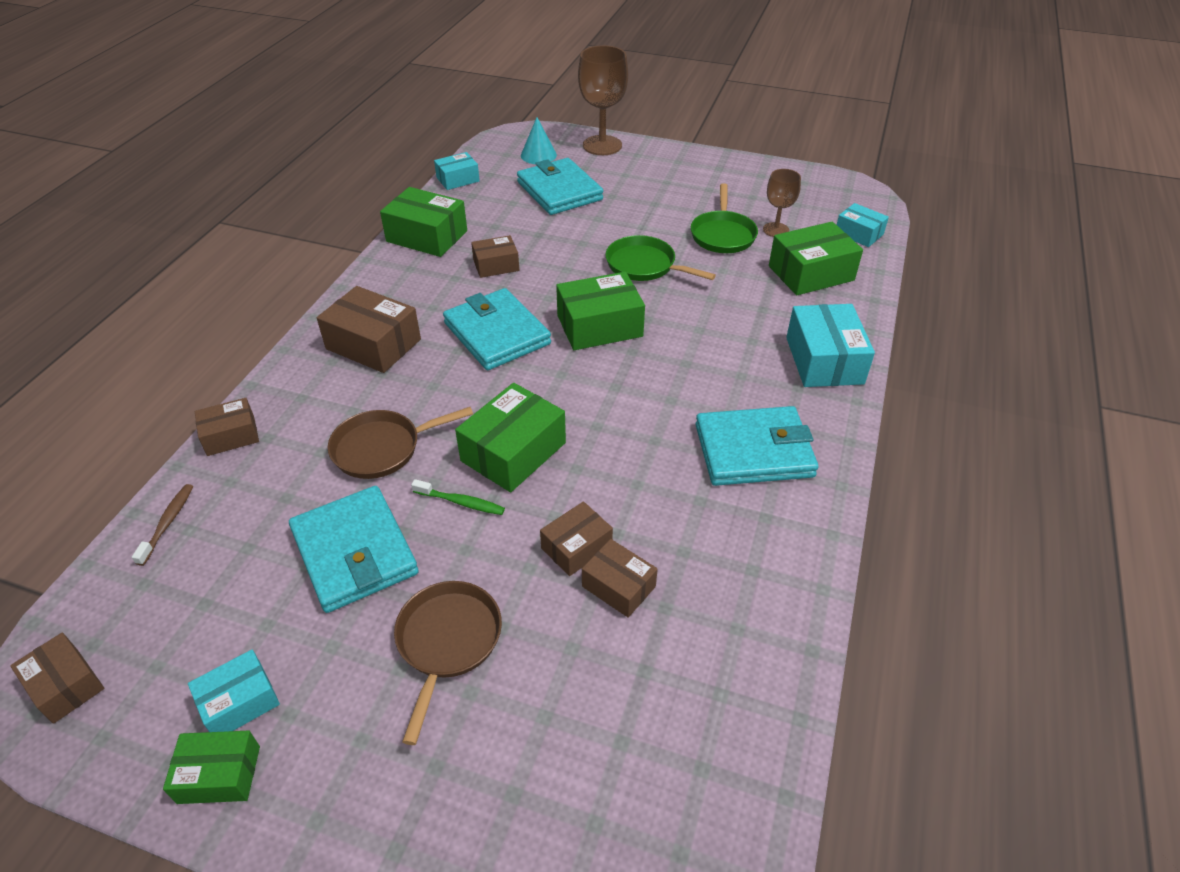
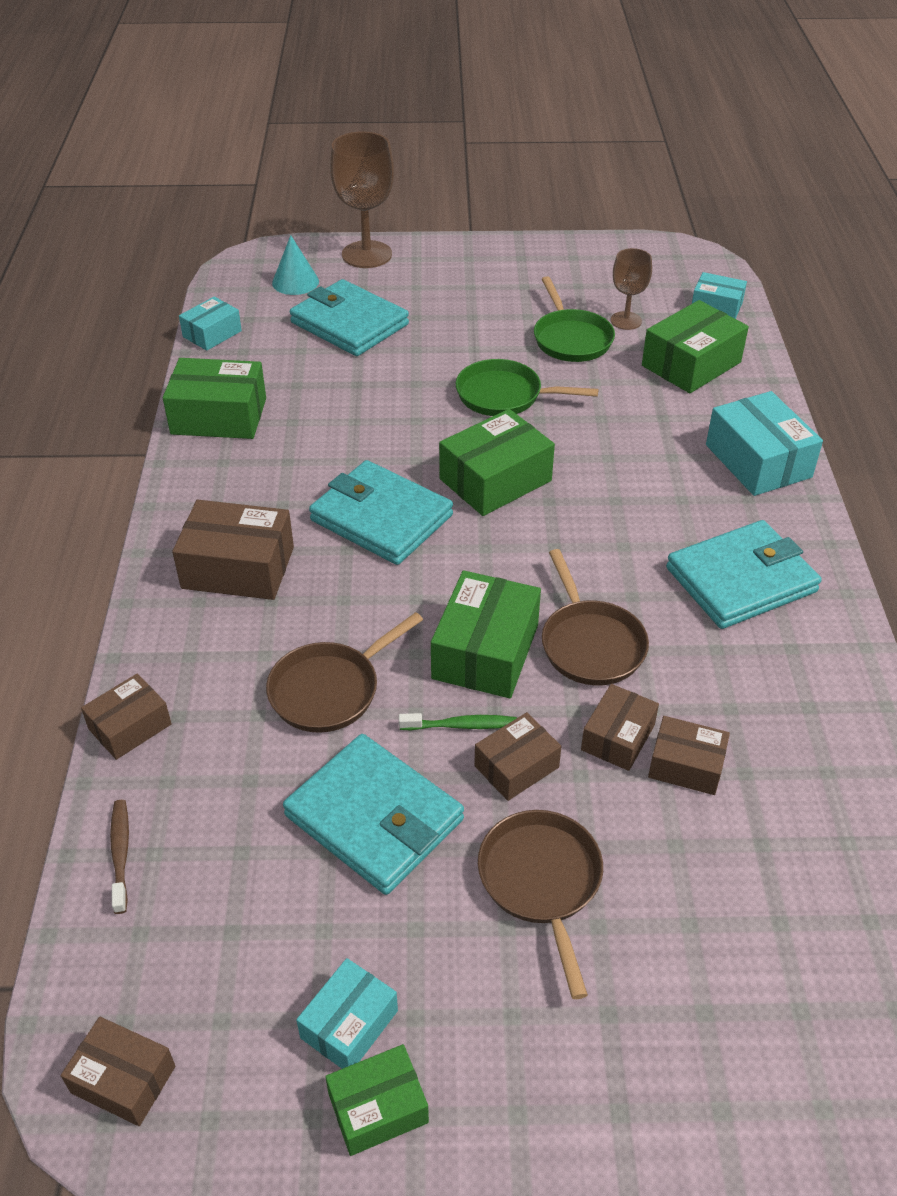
camera: 20 degrees left, 0 degrees up
brown box [471,235,519,278] -> brown box moved to [474,712,562,801]
none -> brown pan [542,549,649,685]

